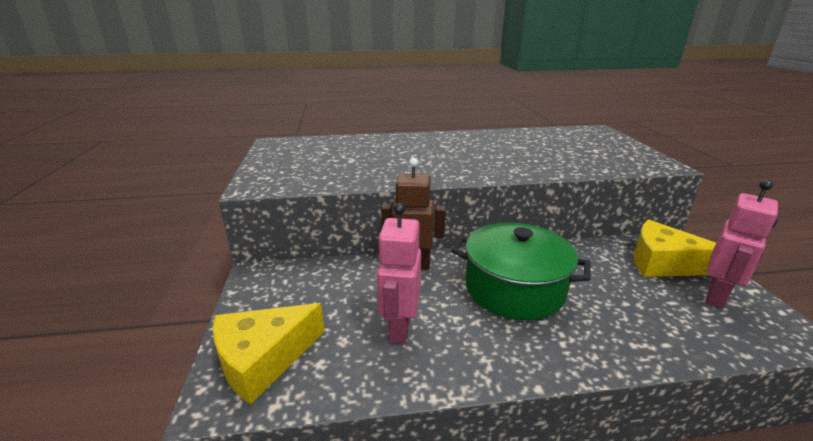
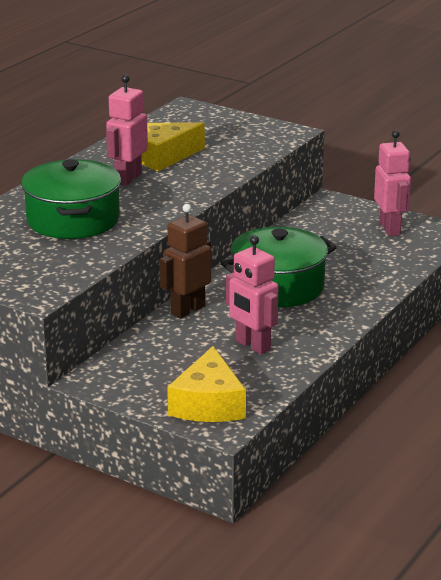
camera: 50 degrees left, 0 degrees up
yellow cheese [634,220,716,277] -> yellow cheese moved to [141,122,205,171]
none -> green pot [21,159,121,239]
none -> pink robot [106,74,148,186]

